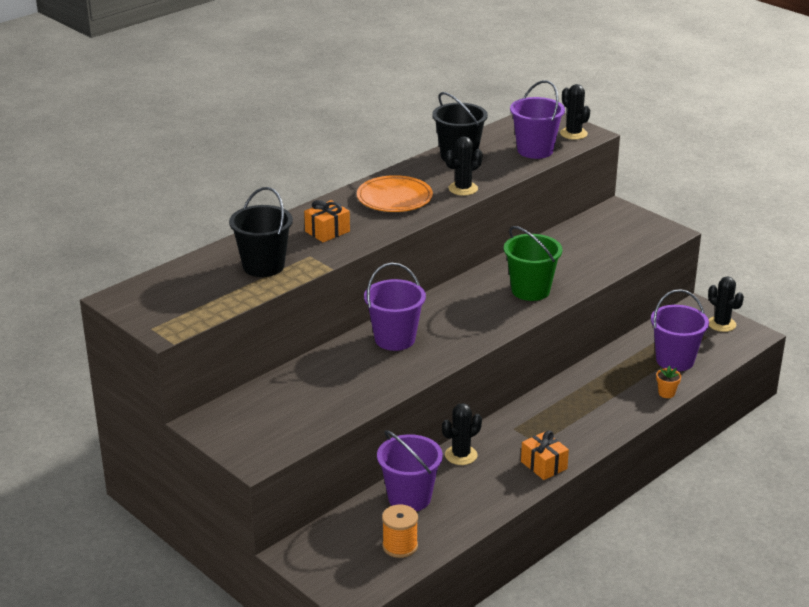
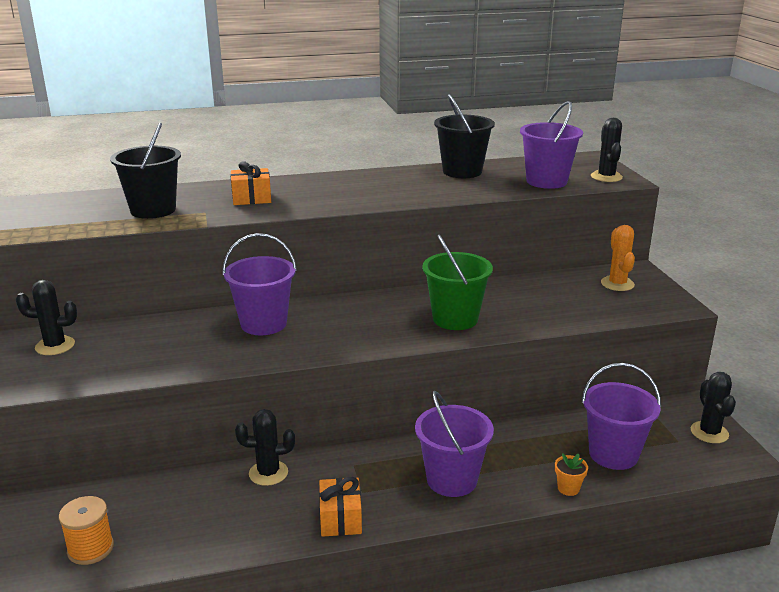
camera: 30 degrees right, 5 degrees down
orange plate [357,175,433,212] -> none
purple bucket [377,430,443,511] -> purple bucket moved to [415,391,494,497]
black cactus [445,136,482,196] -> black cactus moved to [16,280,77,355]
none -> orange cactus [601,225,635,291]

